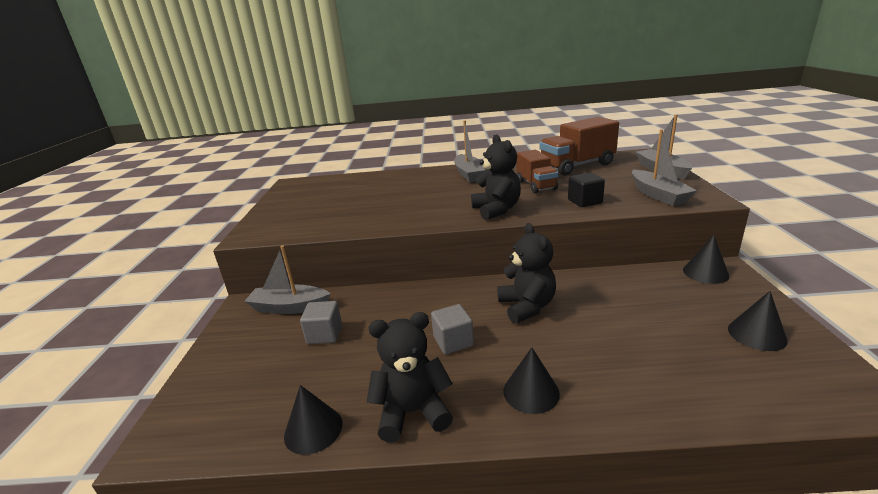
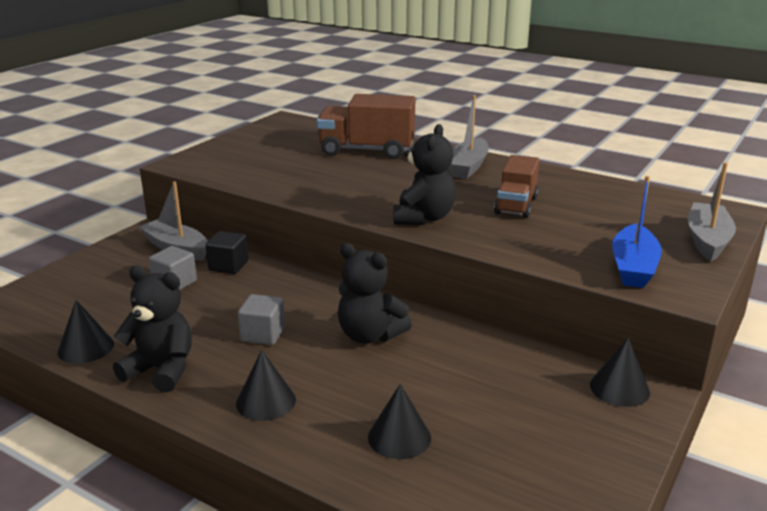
camera: 30 degrees right, 0 degrees up
black teddy bear [497,223,556,324] -> black teddy bear turned 105 degrees clockwise [338,243,412,344]
brown truck [539,117,619,175] -> brown truck moved to [317,94,415,159]
black cube [568,172,605,207] -> black cube moved to [205,231,248,274]
grey boat [632,129,697,206] -> blue boat [612,176,662,288]
black cone [728,291,788,351] -> black cone moved to [368,384,431,459]

